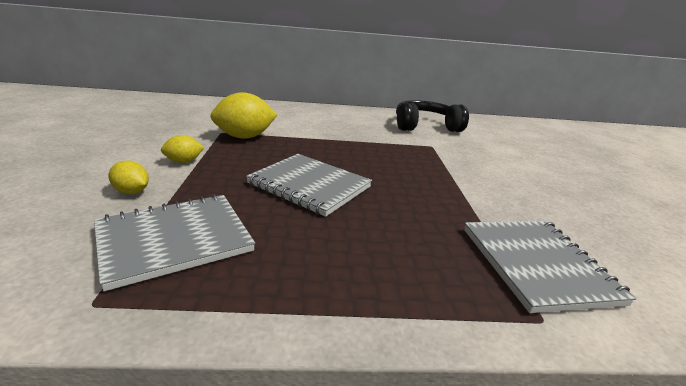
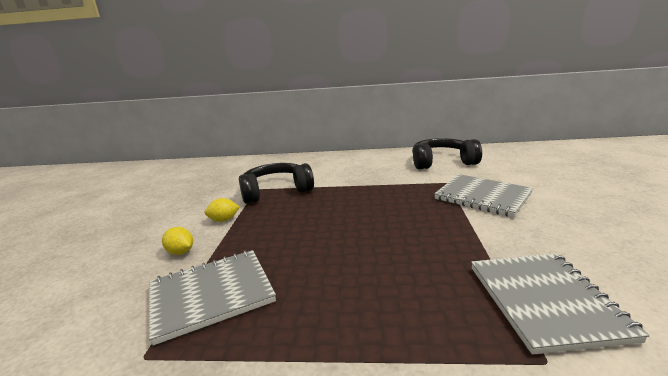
camera: 10 degrees right, 5 degrees down
yellow lemon [210,92,277,139] -> black headphones [239,163,314,204]
grey notebook [246,154,372,217] -> grey notebook moved to [434,174,533,217]

